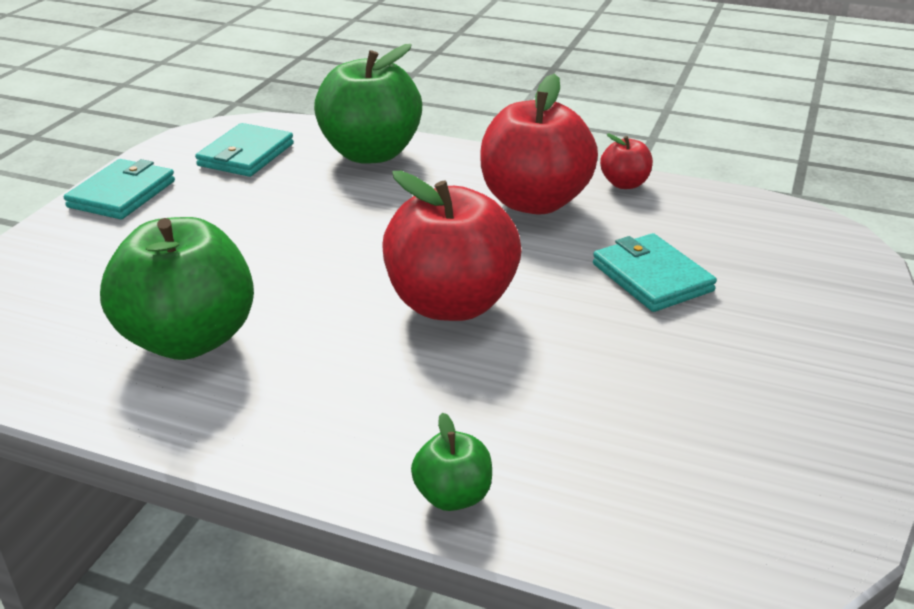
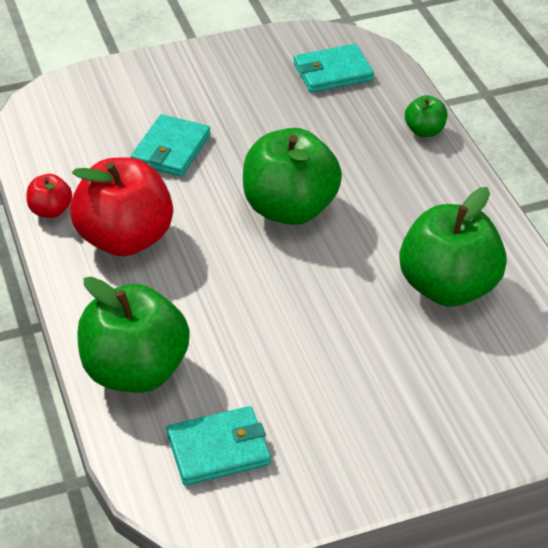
camera: 130 degrees left, 10 degrees up
turquoise wallet [64,159,175,219] -> turquoise wallet moved to [294,44,374,93]
red apple [382,171,522,321] -> green apple [243,128,342,225]

